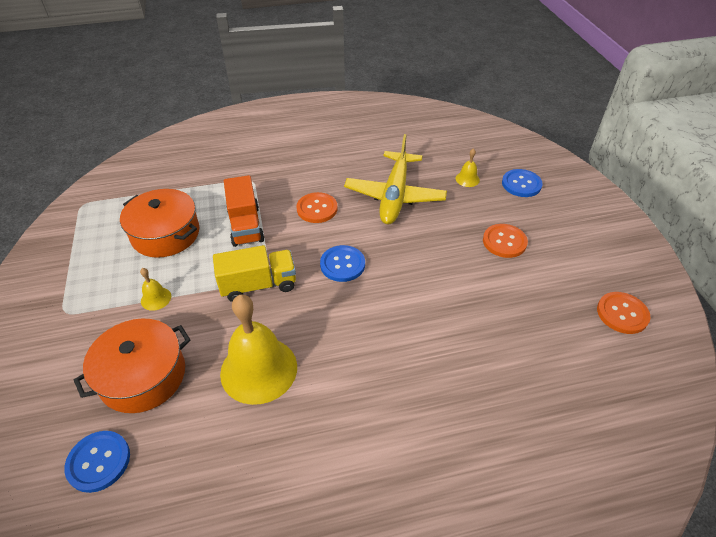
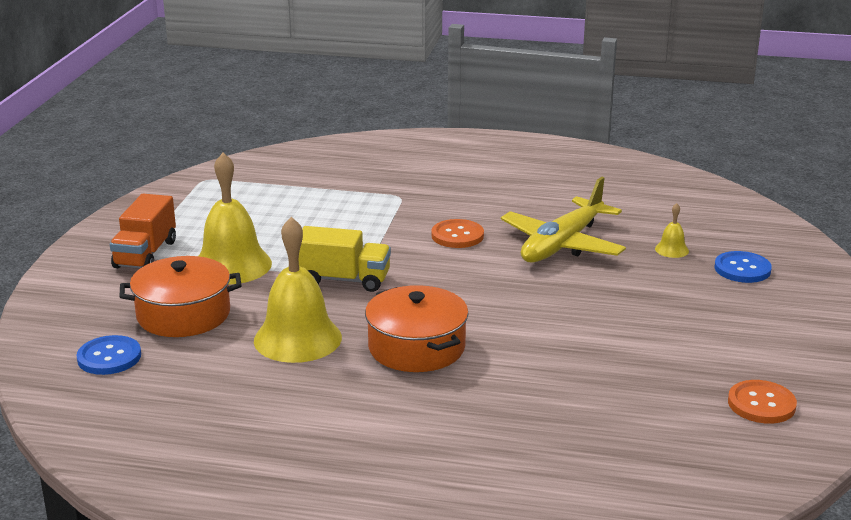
camera: 25 degrees right, 20 degrees down
orange pot [120,189,199,258] -> orange pot moved to [365,285,469,372]
yellow bell [140,268,171,311] -> yellow bell [199,153,272,285], size x2.31
orange truck [224,175,264,247] -> orange truck moved to [110,194,176,268]
blue button [320,245,365,282] -> none
orange button [483,224,528,258] -> none

